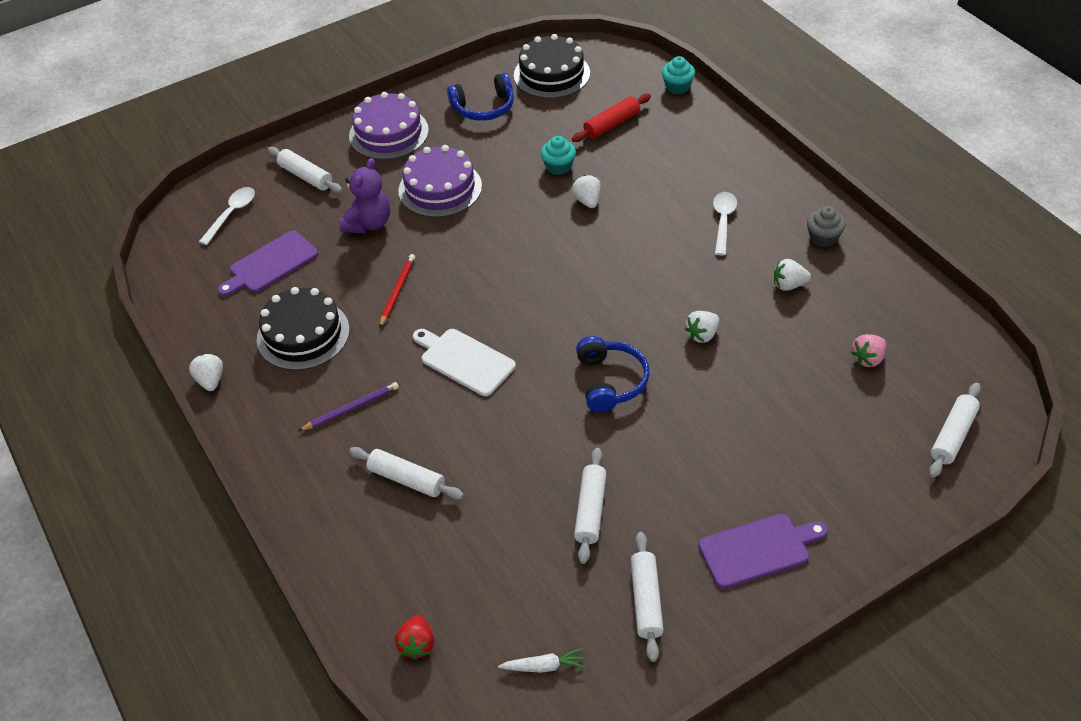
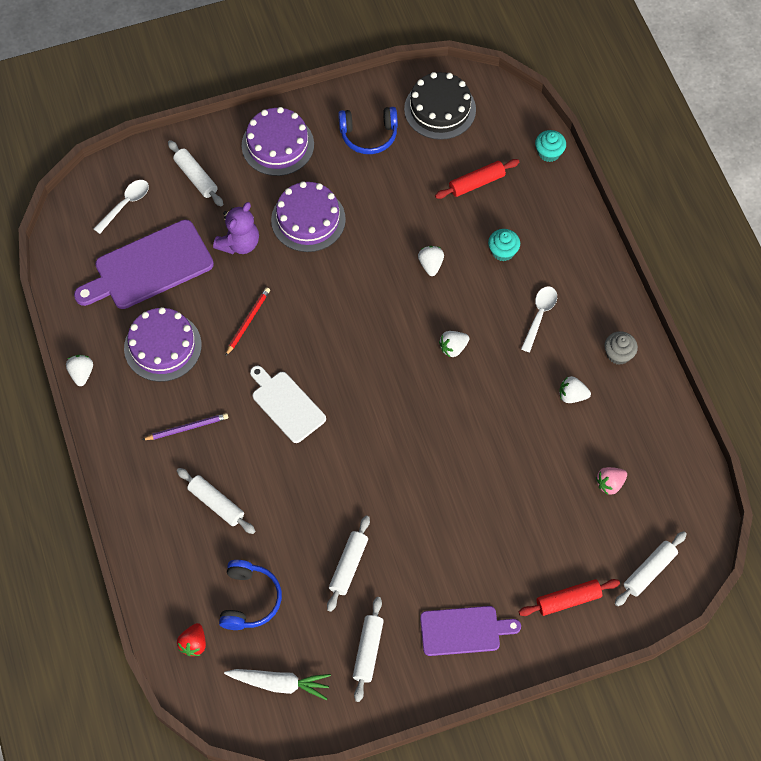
camera: 10 degrees right, 15 degrees up
purple cutting board [218,231,318,297] -> purple cutting board [74,220,214,309], size x1.55
black cake [257,287,350,370] -> purple cake [124,307,202,382]
white carrot [498,648,585,673] -> white carrot [224,669,331,700], size x1.67
turquoise cupcake [541,136,576,175] -> turquoise cupcake moved to [488,229,520,261]
blue headphones [576,336,650,413] -> blue headphones moved to [219,560,282,630]
white strawberry [685,311,719,343] -> white strawberry moved to [439,331,469,357]
none -> red rolling pin [519,579,620,616]

